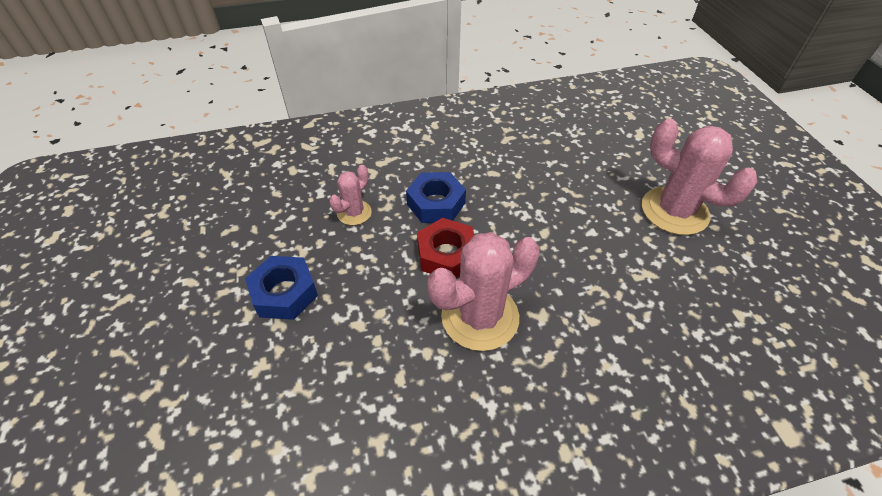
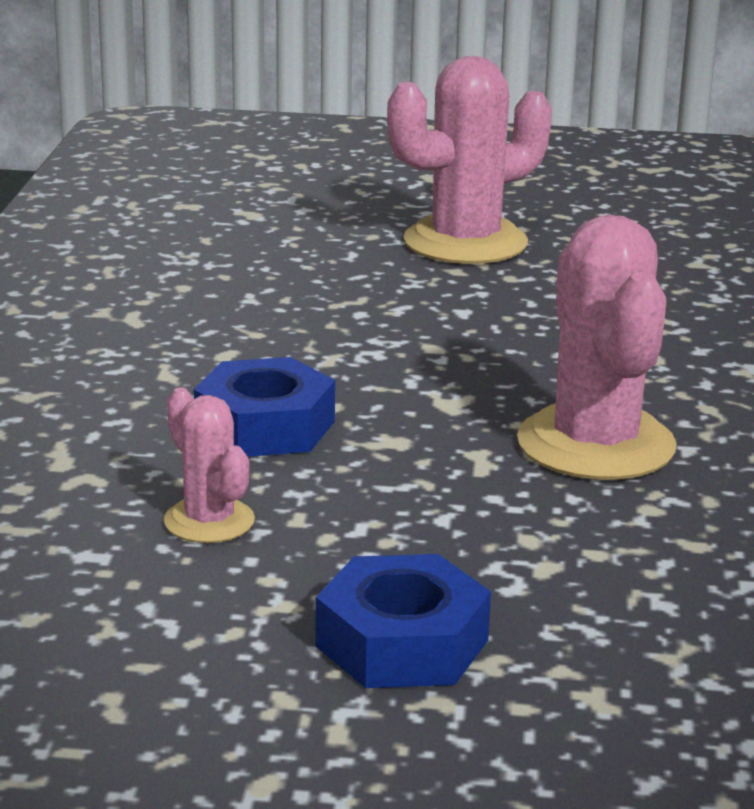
camera: 70 degrees left, 25 degrees down
red nut [417,218,474,278] -> none

